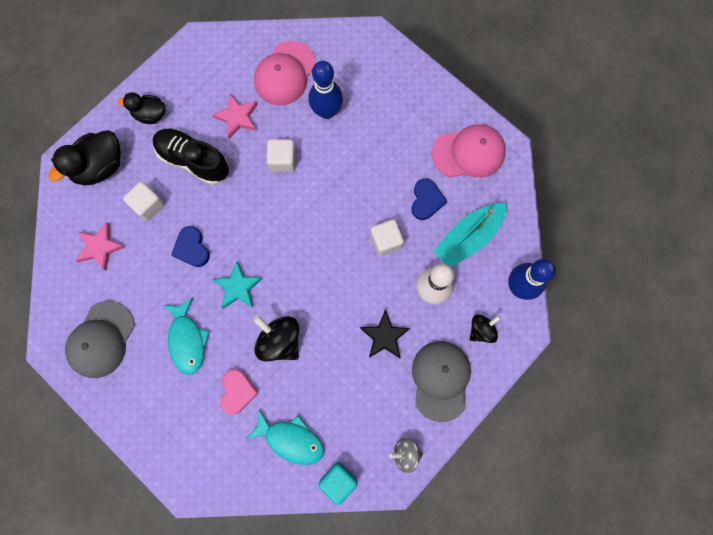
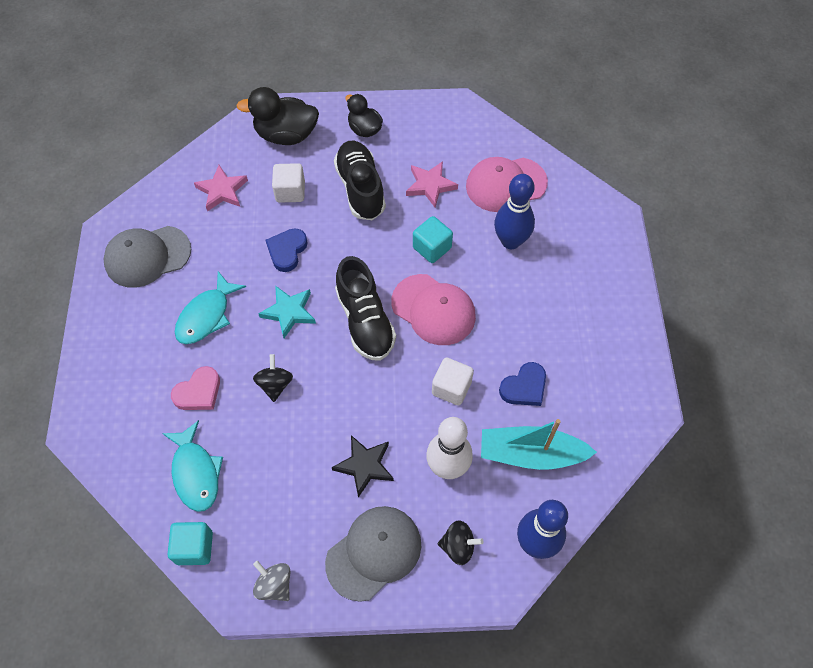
camera: 45 degrees right, 15 degrees down
black spinning top [253,315,299,362] -> black spinning top [253,354,293,402], size x0.63
white cube [267,139,296,172] -> turquoise cube [413,216,453,263]
pink cap [432,124,506,178] -> pink cap moved to [391,274,476,345]
none -> black shoe [335,256,396,361]

